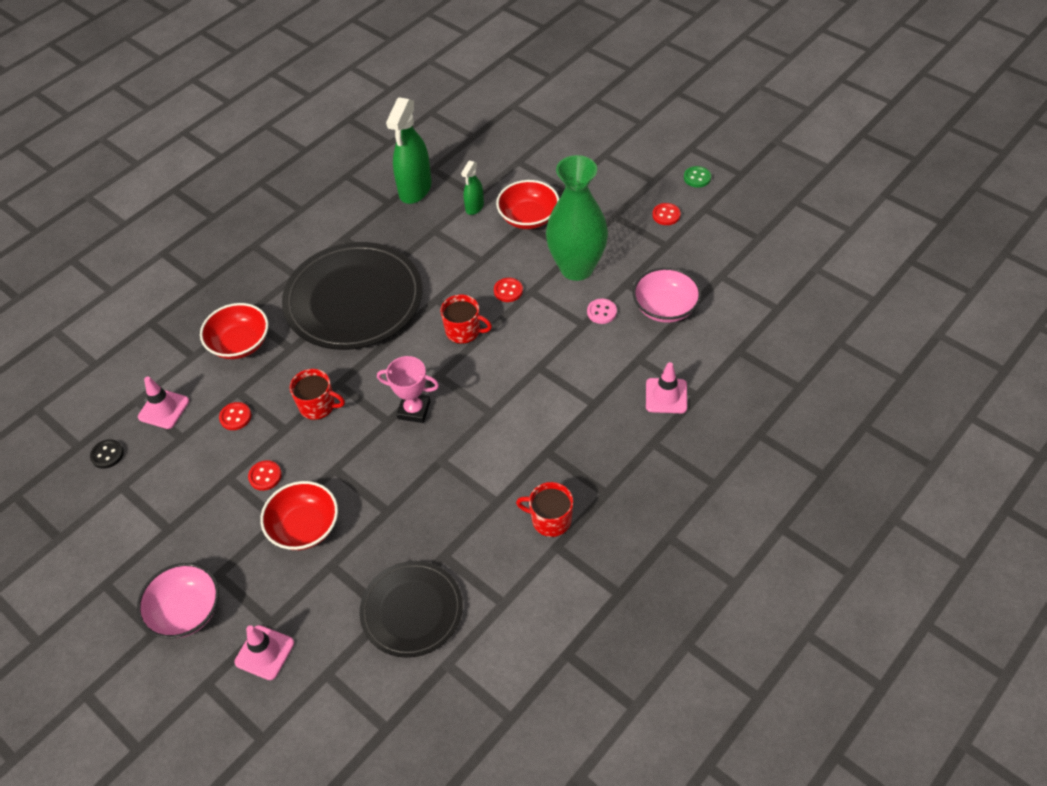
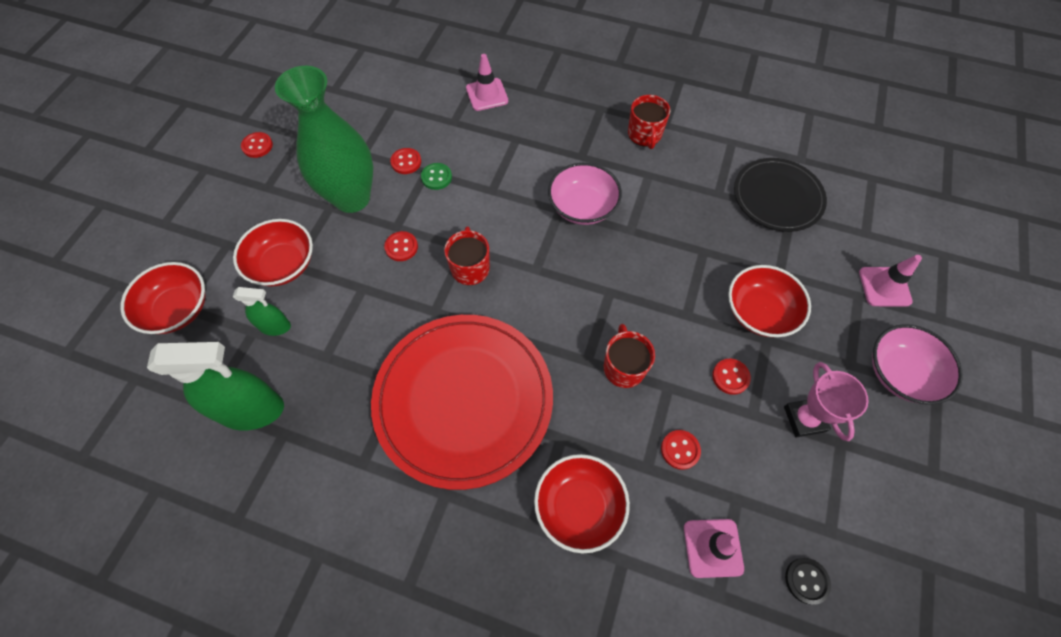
camera: 115 degrees left, 10 degrees up
black plate [282,242,423,350] -> red plate [371,315,553,490]
pink trophy [377,356,439,423] -> pink trophy moved to [784,362,869,441]
pink button [587,299,617,324] -> red button [390,148,421,174]
pink bowl [633,267,701,323] -> pink bowl moved to [548,163,622,225]
green button [684,166,711,188] -> green button moved to [421,163,452,190]
none -> red bowl [120,262,206,334]

